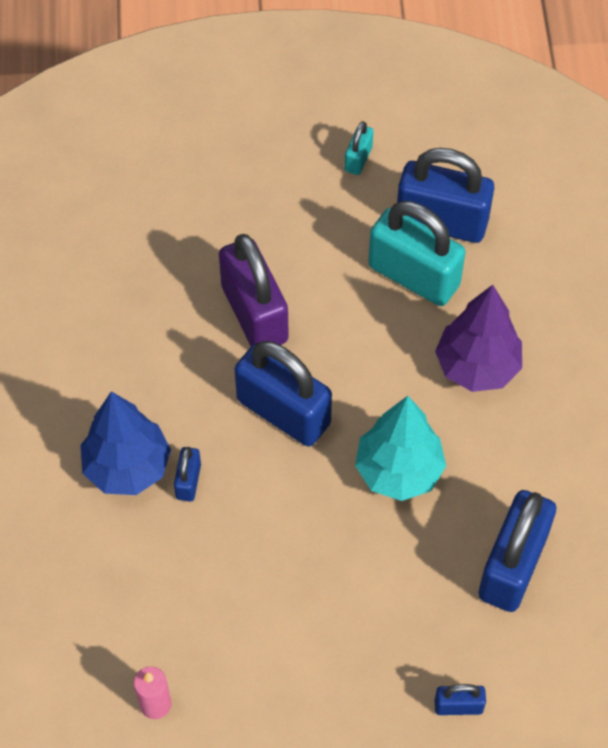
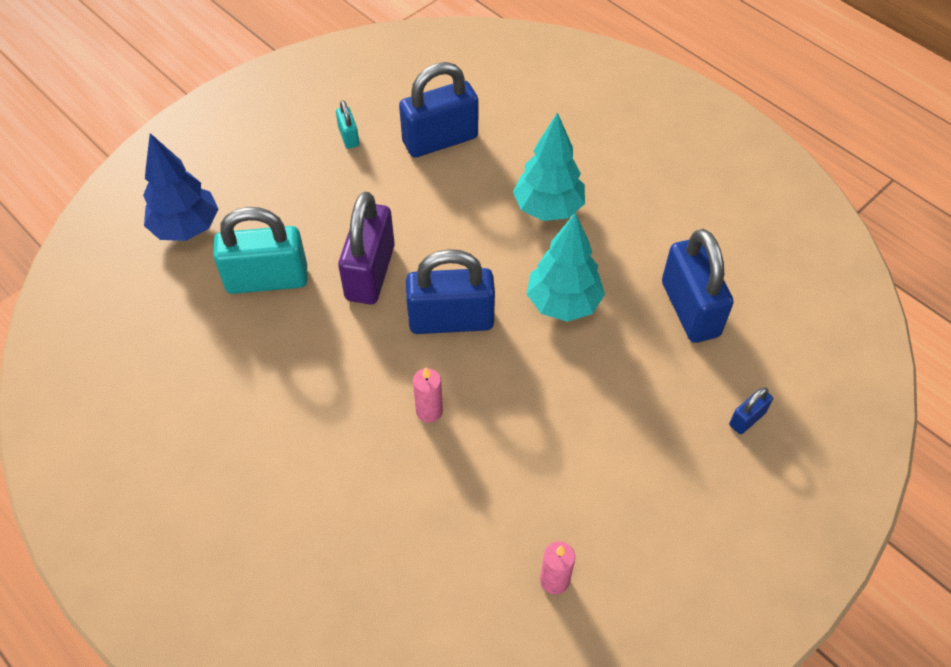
camera: 40 degrees left, 5 degrees down
blue tree [81,391,171,495] -> blue tree moved to [143,133,219,241]
blue padlock [174,447,201,502] -> pink candle [413,367,443,423]
purple padlock [219,234,289,346] -> purple padlock turned 75 degrees clockwise [338,191,395,304]
turquoise padlock [368,201,466,306] -> turquoise padlock moved to [213,207,308,294]
purple tree [435,285,522,392] -> turquoise tree [513,112,585,221]

